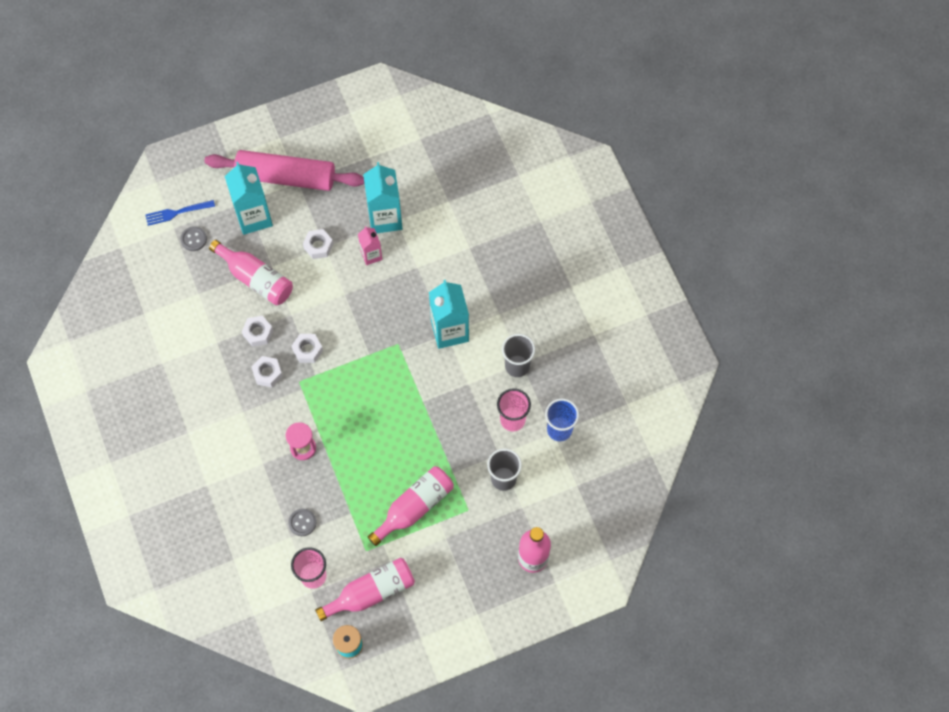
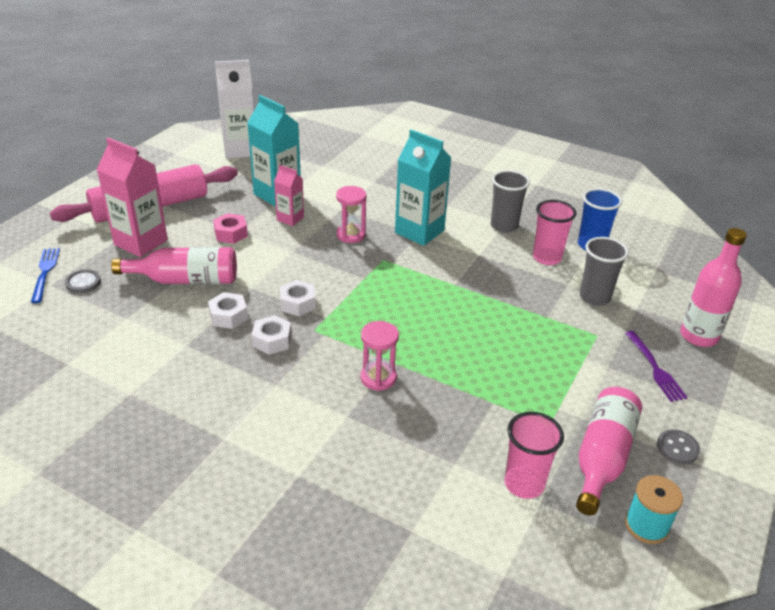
camera: 40 degrees left, 30 degrees down
blue fork [145,200,215,226] -> blue fork turned 135 degrees clockwise [31,248,60,303]
turquoise carton [225,162,273,235] -> pink carton [97,137,168,257]
grey button [288,509,316,536] -> grey button moved to [657,429,700,464]
white nut [303,229,333,259] -> pink nut [213,213,248,244]
pink bottle [368,466,454,546] -> none
none -> white carton [215,60,254,159]
none -> pink hourglass [336,186,366,243]
none -> purple fork [625,331,688,402]

